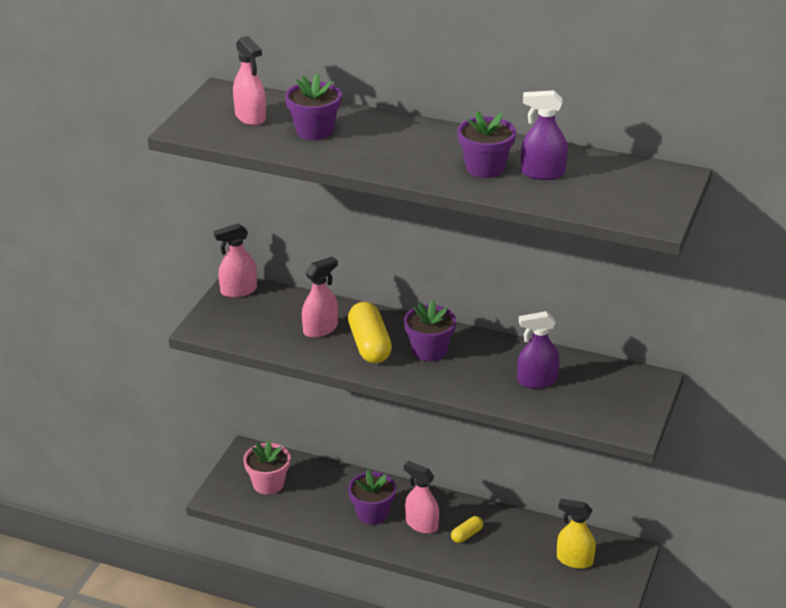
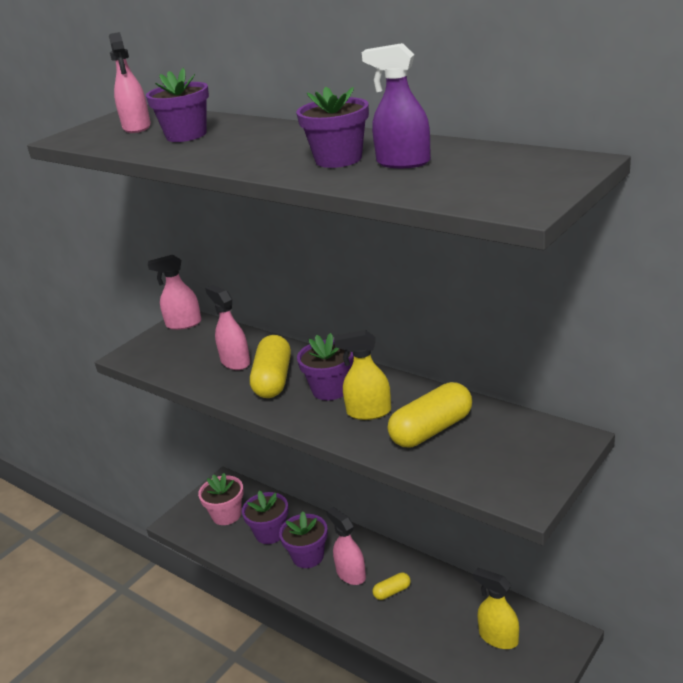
camera: 20 degrees right, 5 degrees down
pink spray bottle [302,256,338,338] -> pink spray bottle turned 105 degrees counterclockwise [205,285,250,370]
purple spray bottle [517,311,560,389] -> yellow capsule [388,382,472,447]
none -> purple flower pot [242,491,288,544]
none -> yellow spray bottle [334,330,391,420]

